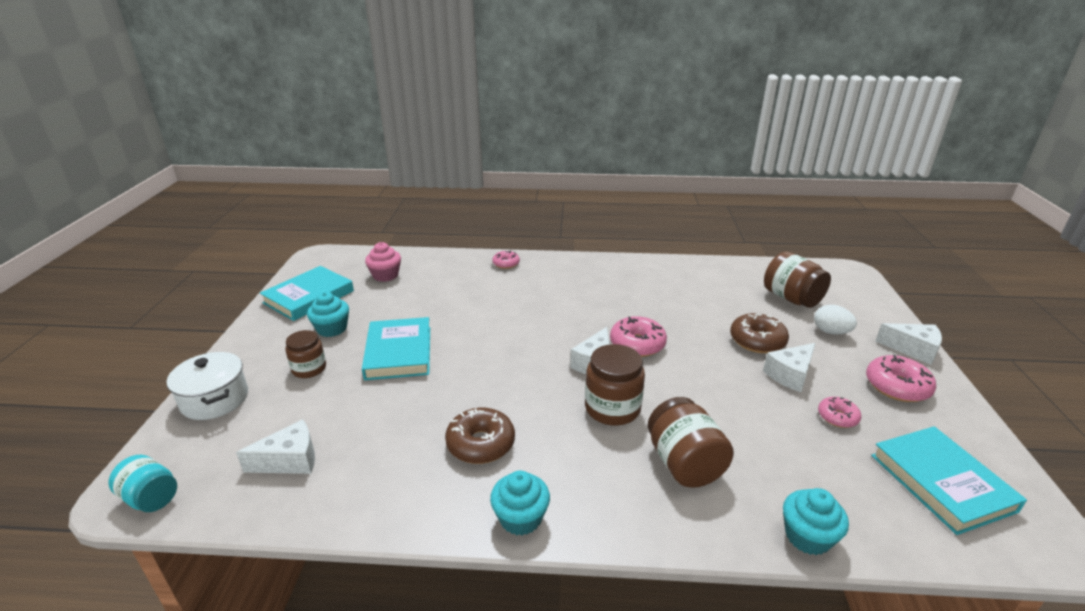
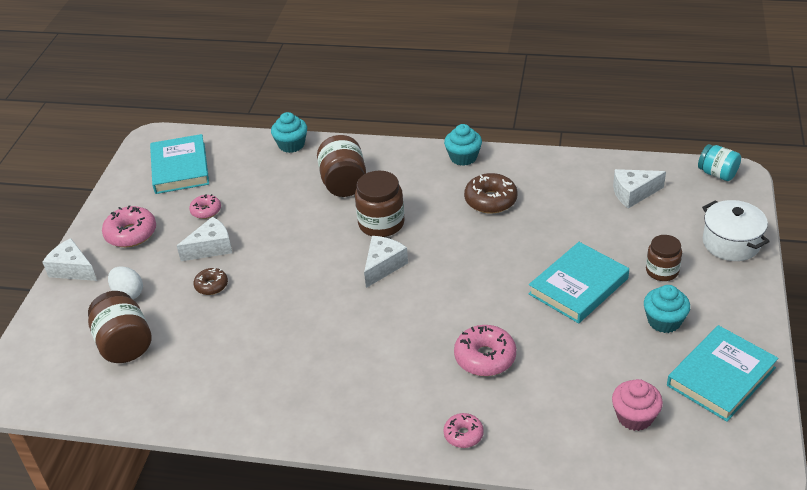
camera: 170 degrees left, 10 degrees up
turquoise book [362,317,430,380] -> turquoise book turned 45 degrees clockwise [529,242,629,323]
pink donut [610,316,667,357] -> pink donut moved to [454,325,516,376]
brown donut [730,313,789,353] -> brown donut [193,268,228,295], size x0.60

